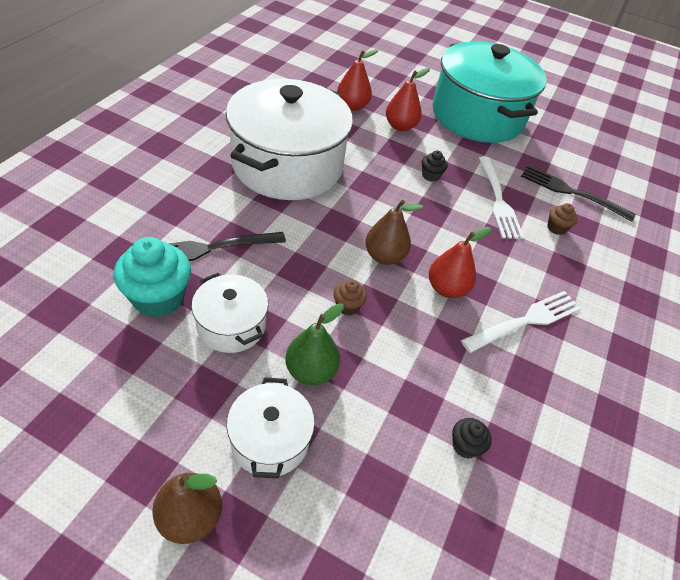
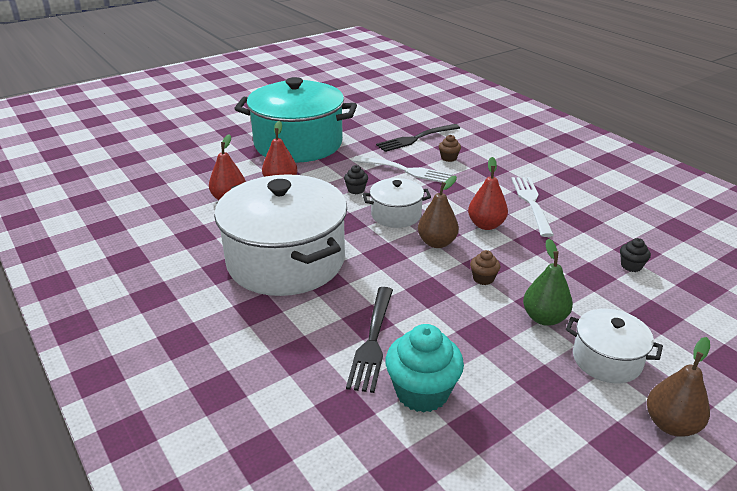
camera: 55 degrees left, 15 degrees down
white pot [191,273,268,353] -> white pot moved to [363,178,431,228]

